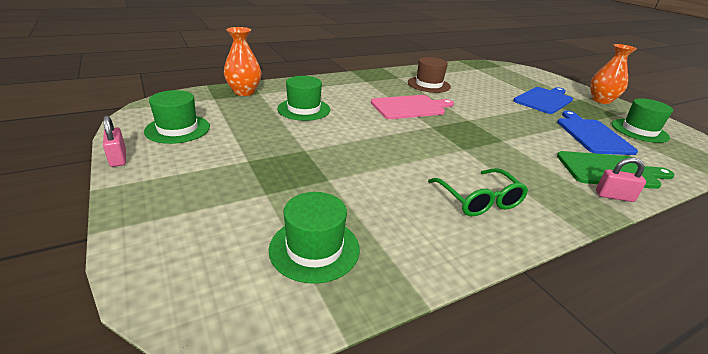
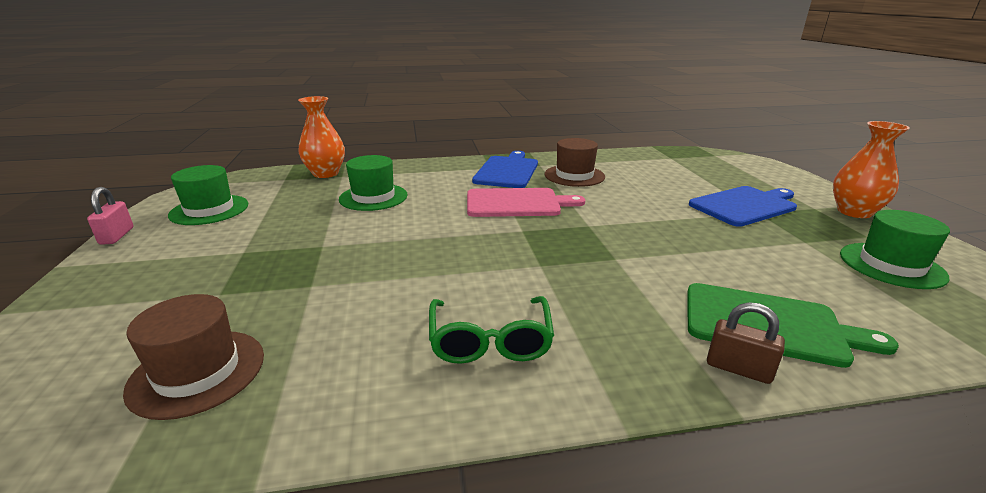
camera: 20 degrees right, 5 degrees down
green hat [269,192,360,284] -> brown hat [123,294,264,420]
blue cutting board [557,111,638,155] -> blue cutting board moved to [472,151,538,188]
pink padlock [596,158,646,202] -> brown padlock [707,302,785,384]

